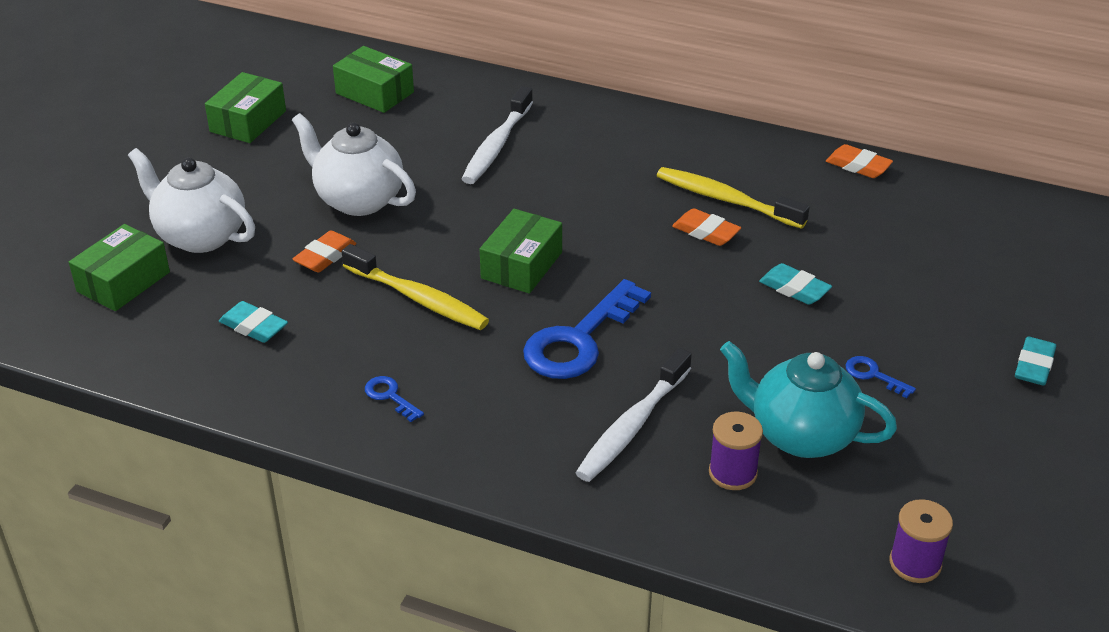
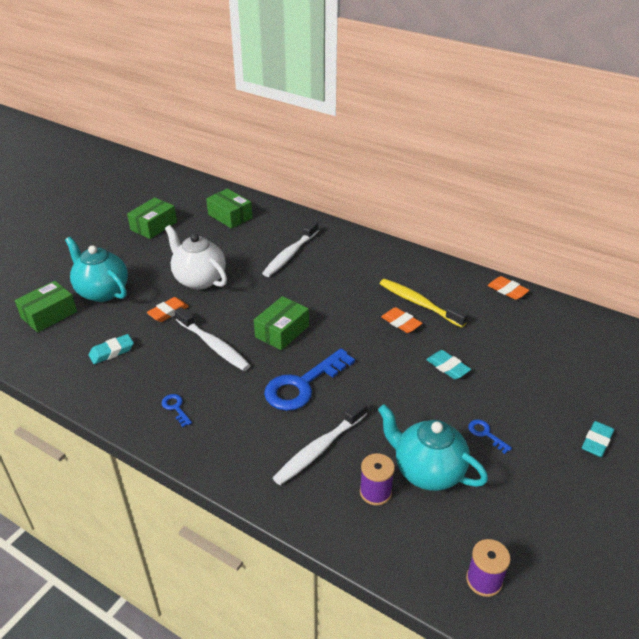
camera: 10 degrees right, 0 degrees up
white teapot [128,148,255,253] -> turquoise teapot [65,237,128,302]
turquoise eraser [219,301,288,343] -> turquoise eraser turned 75 degrees counterclockwise [89,334,134,364]
yellow toothbrush [342,244,489,330] -> white toothbrush [175,307,251,371]

